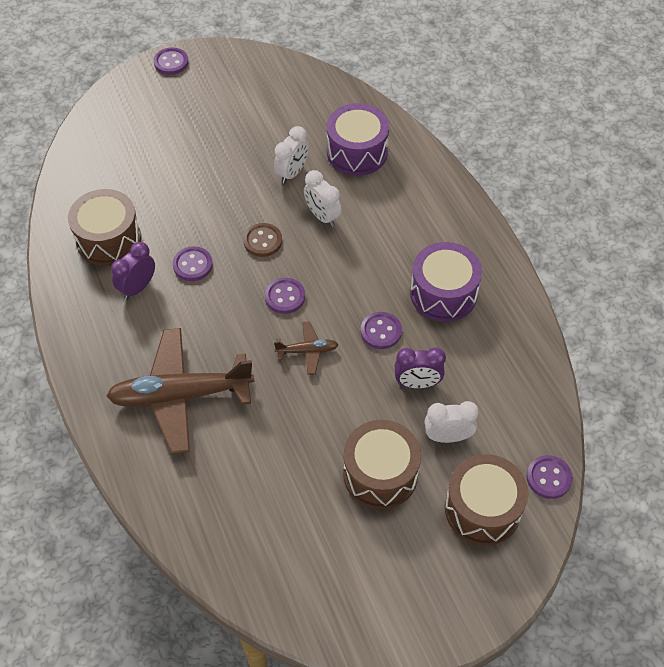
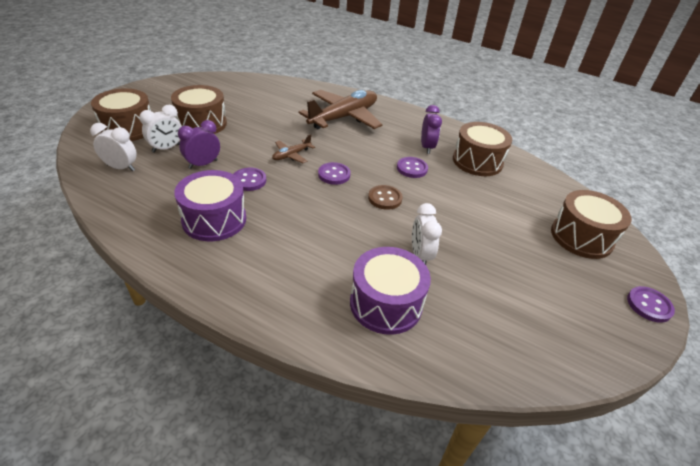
camera: 140 degrees right, 15 degrees down
white clock [304,170,342,227] -> white clock moved to [90,123,137,171]
purple button [526,455,573,499] -> none
none -> brown drum [551,190,632,259]

